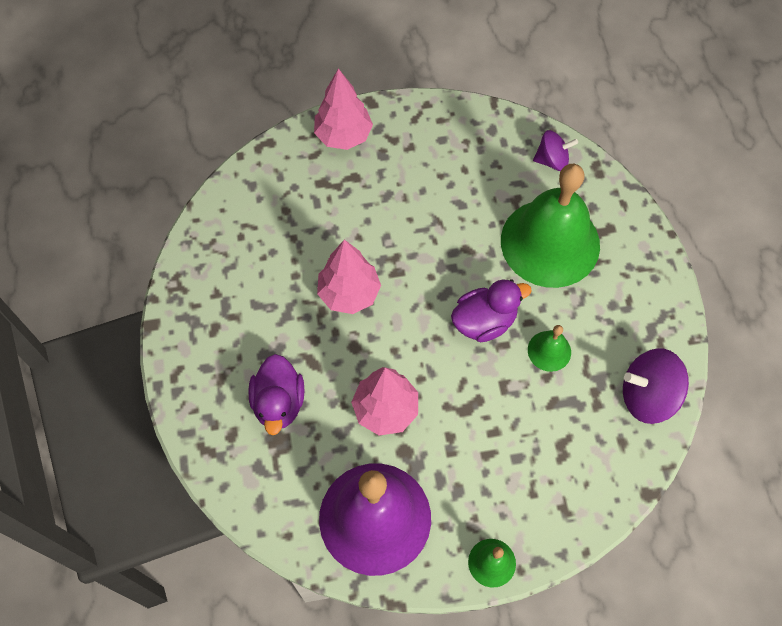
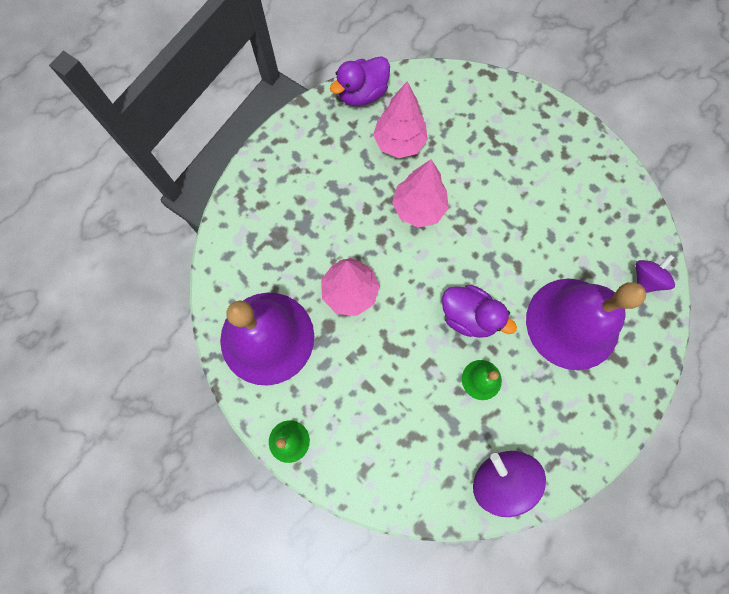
camera: 55 degrees right, 10 degrees up
purple duck [248,354,305,435] -> purple duck moved to [330,56,390,106]
pink tree [314,68,373,150] -> pink tree moved to [373,81,428,158]
green bell [501,164,600,288] -> purple bell [526,279,646,370]
purple spinning top [533,130,578,171] -> purple spinning top turned 105 degrees counterclockwise [636,254,675,293]

